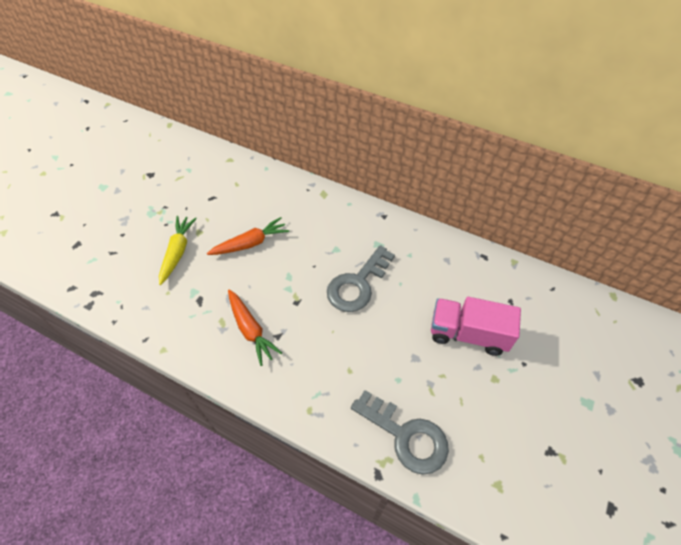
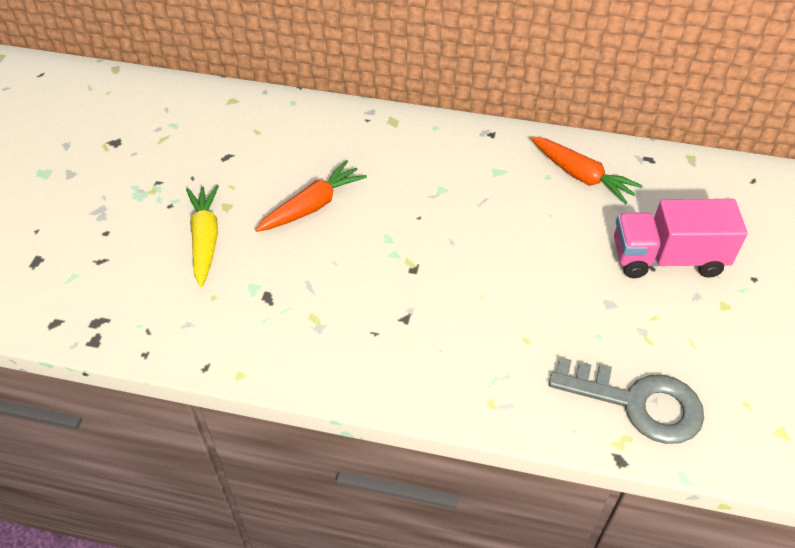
camera: 15 degrees left, 5 degrees down
orange carrot [228,289,282,366] -> orange carrot moved to [531,136,643,204]
grey key [327,245,395,312] -> none

